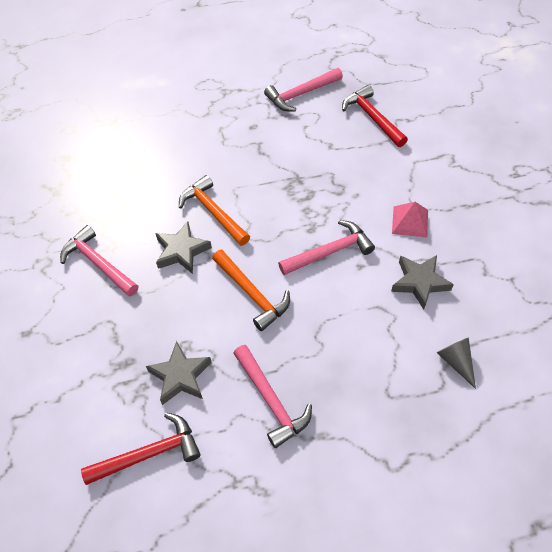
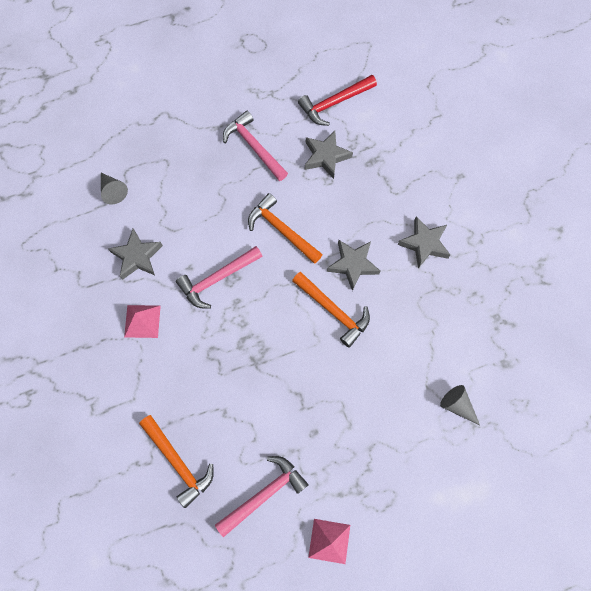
camera: 170 degrees right, 15 degrees up
pink hammer [60,225,138,297] -> grey star [398,217,450,268]
red hammer [342,85,408,147] -> orange hammer [139,415,214,508]
none -> pink pyramid [308,519,350,564]
none -> grey cone [440,385,480,425]

